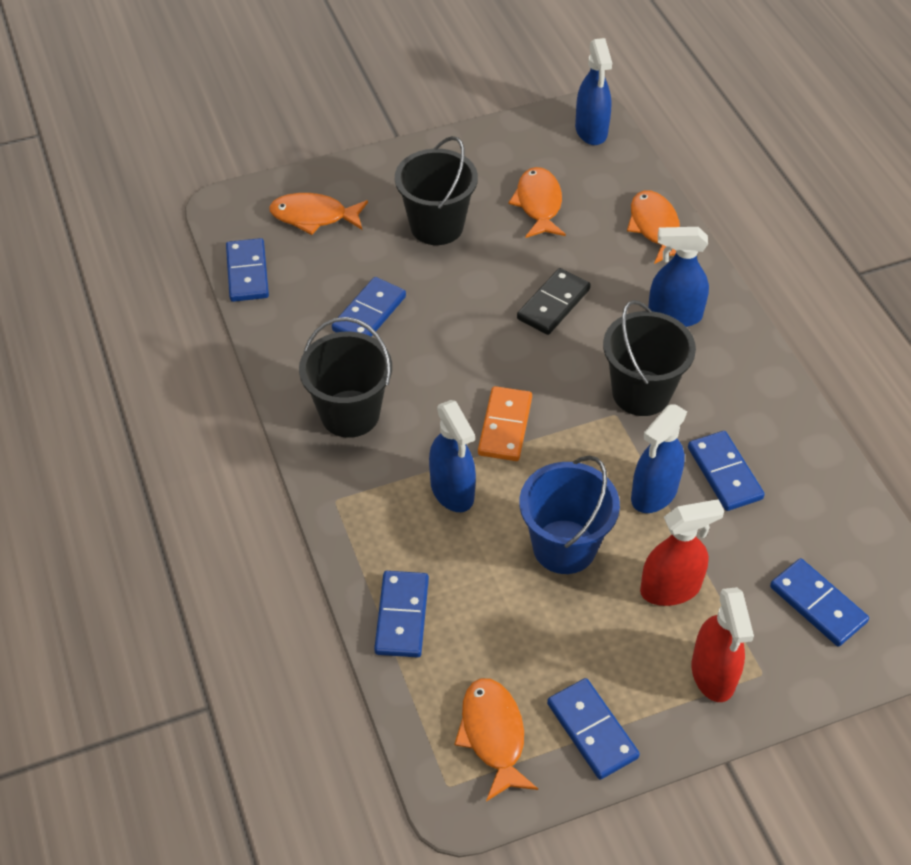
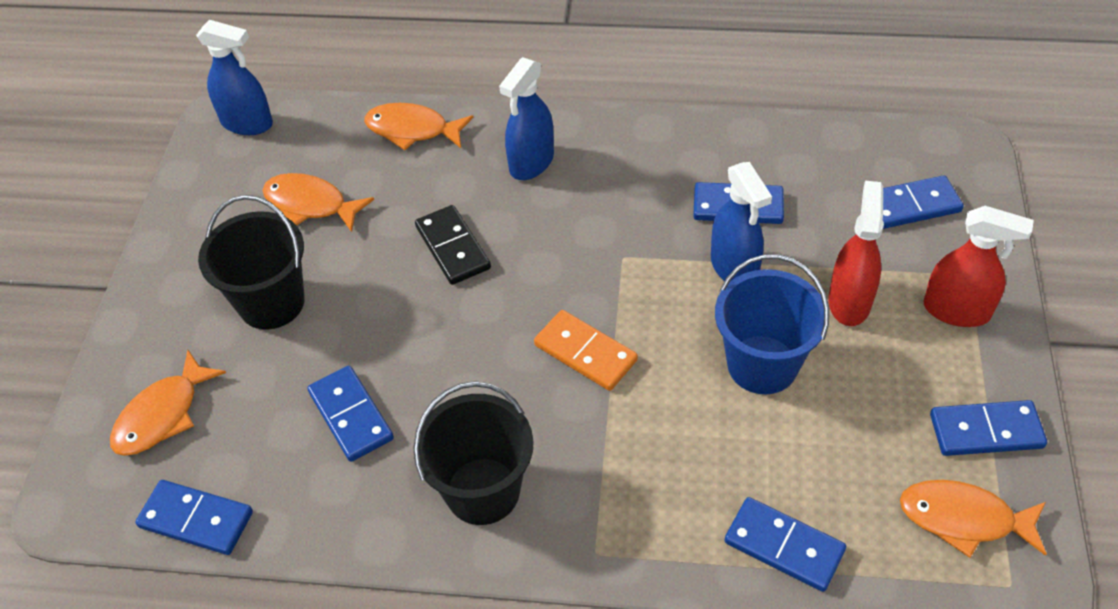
camera: 60 degrees left, 0 degrees up
blue spray bottle [429,400,476,512] -> none
black bucket [603,300,696,416] -> none

